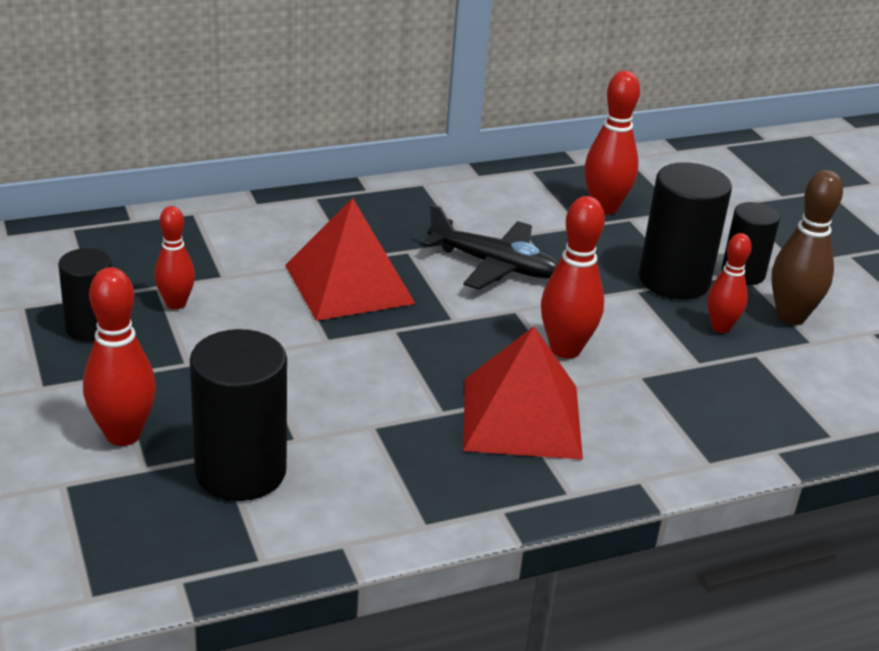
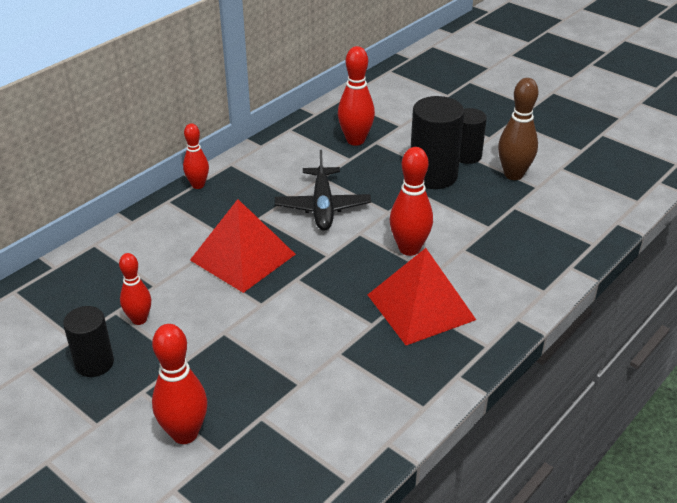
camera: 25 degrees left, 5 degrees up
black cylinder [190,329,287,501] -> none
black plane [422,204,559,290] -> black plane turned 90 degrees clockwise [275,150,371,231]
red bowling pin [707,233,752,333] -> red bowling pin moved to [183,123,209,189]

